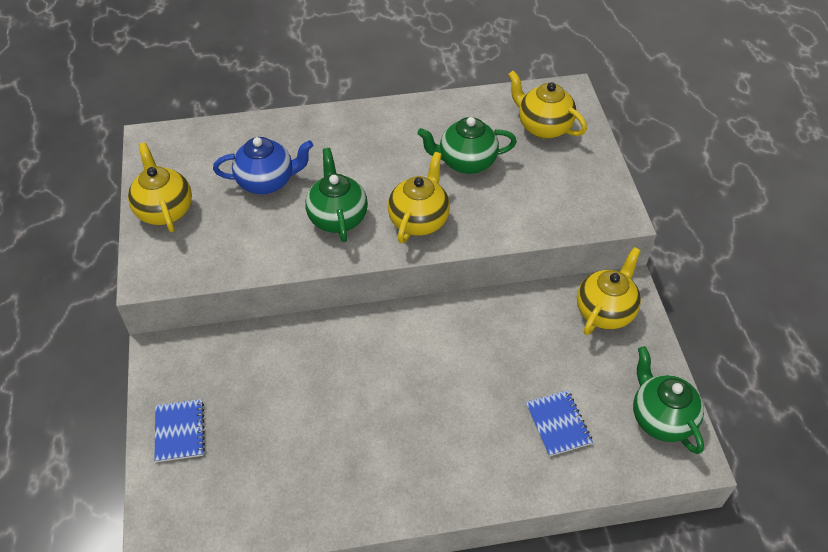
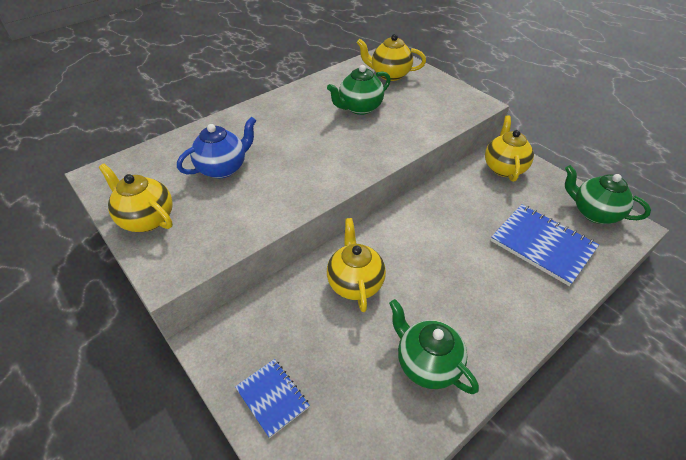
camera: 30 degrees left, 5 degrees down
green teapot [305,148,368,242] -> green teapot moved to [389,299,479,394]
yellow teapot [388,152,450,243] -> yellow teapot moved to [327,218,386,312]
blue notebook [526,390,593,457] -> blue notebook [491,204,599,286], size x1.72

